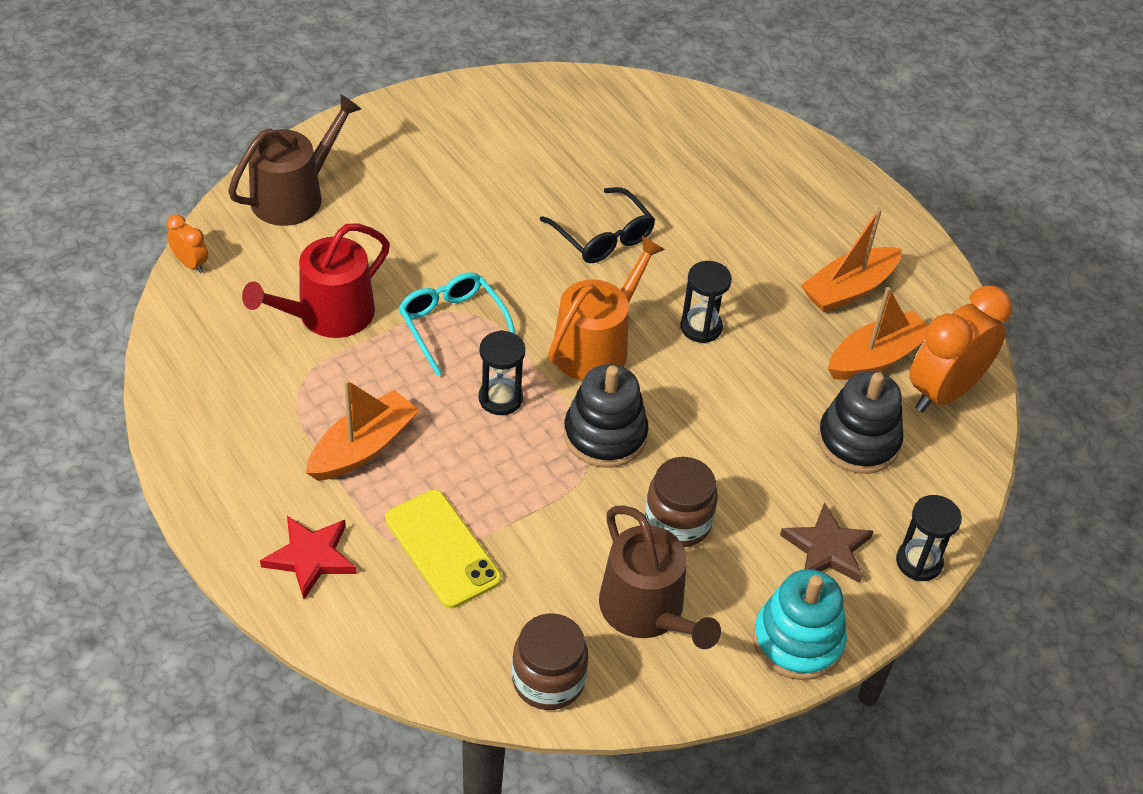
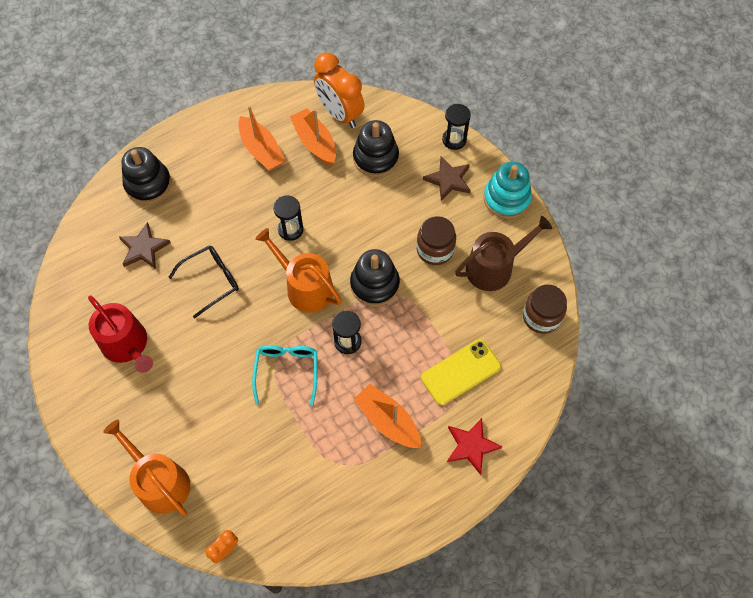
camera: 85 degrees left, 15 degrees up
brown watering can [228,94,361,226] -> orange watering can [103,420,190,516]
red watering can [242,224,390,338] -> red watering can moved to [88,295,153,373]
turquoise glasses [399,272,515,376] -> turquoise glasses turned 120 degrees clockwise [252,345,318,406]
none -> brown star [119,222,171,269]
none -> black stacking toy [121,147,171,204]

